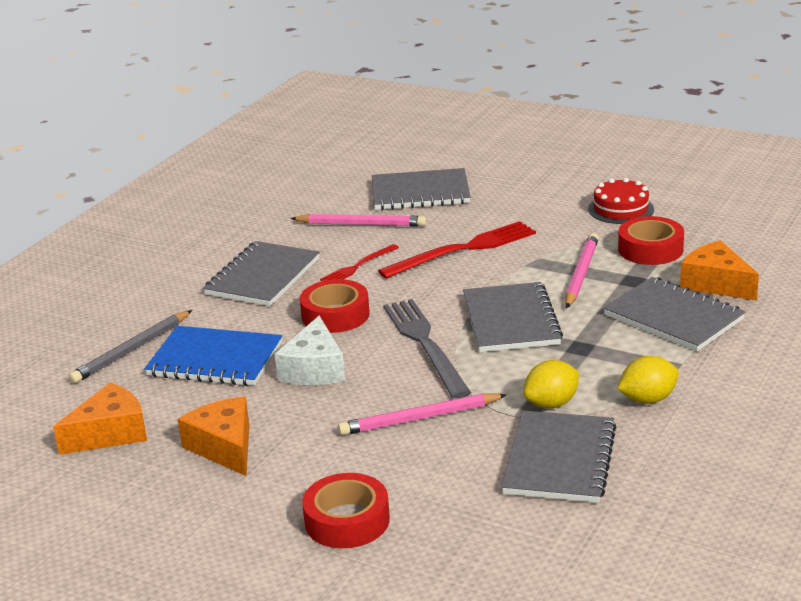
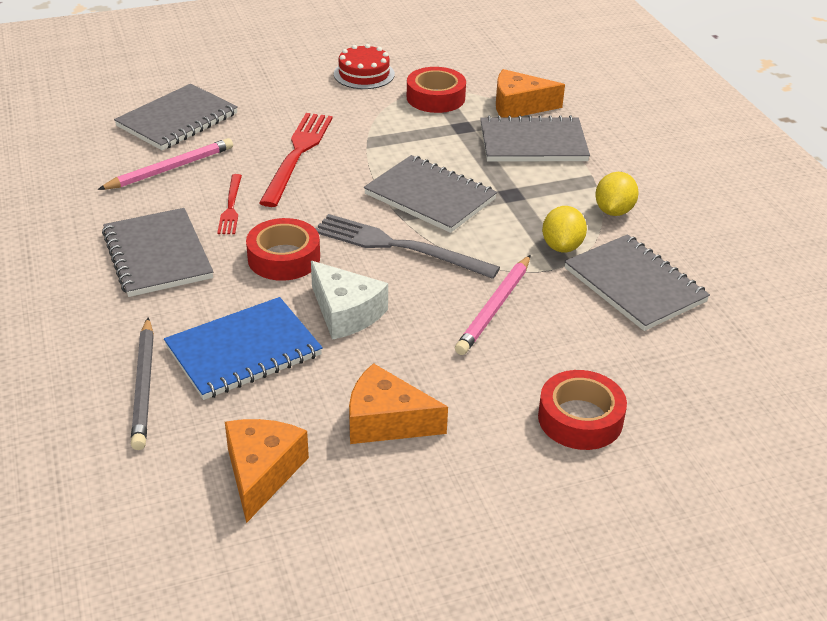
camera: 50 degrees left, 10 degrees up
pink pencil [565,233,599,308] -> none

